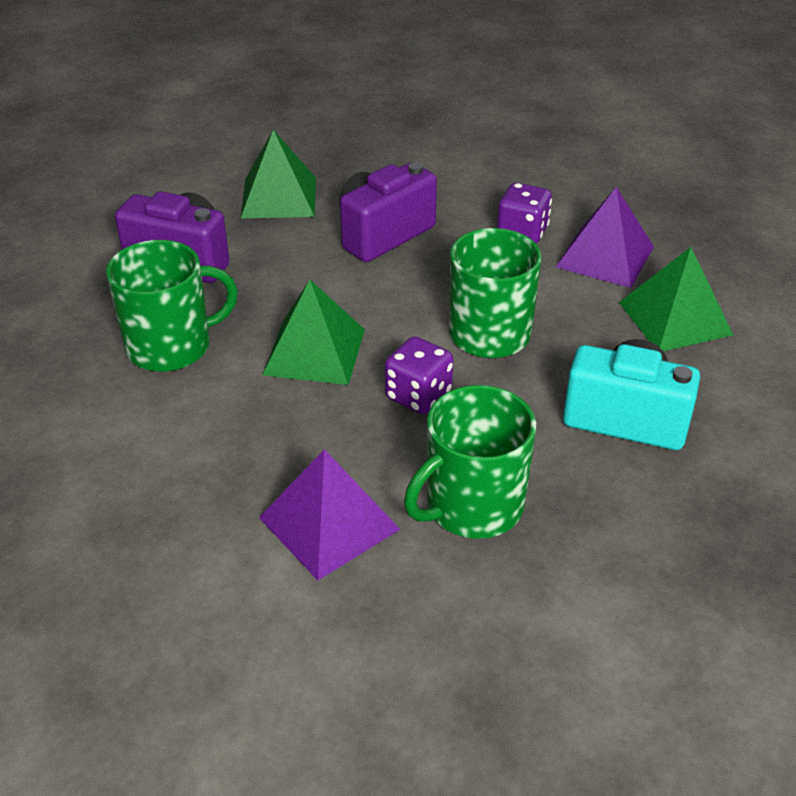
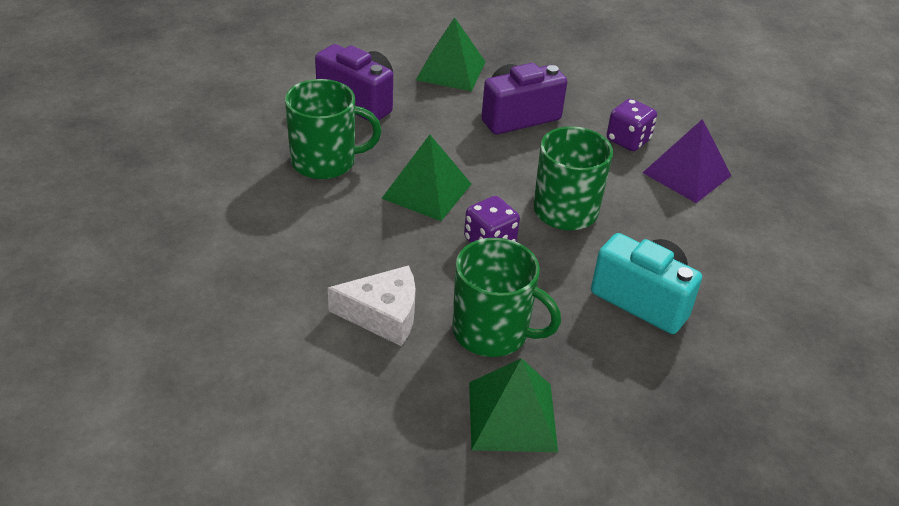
camera: 15 degrees right, 0 degrees up
purple pyramid [259,449,400,580] -> white cheese [328,265,416,346]
green mug [404,385,536,539] -> green mug turned 135 degrees counterclockwise [452,238,561,357]
green pyramid [619,247,733,351] -> green pyramid moved to [469,358,558,452]

